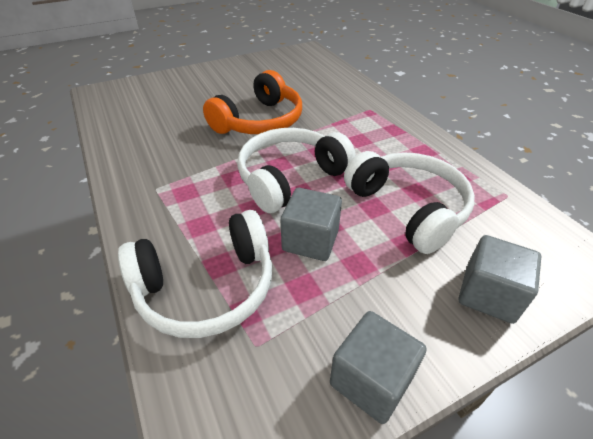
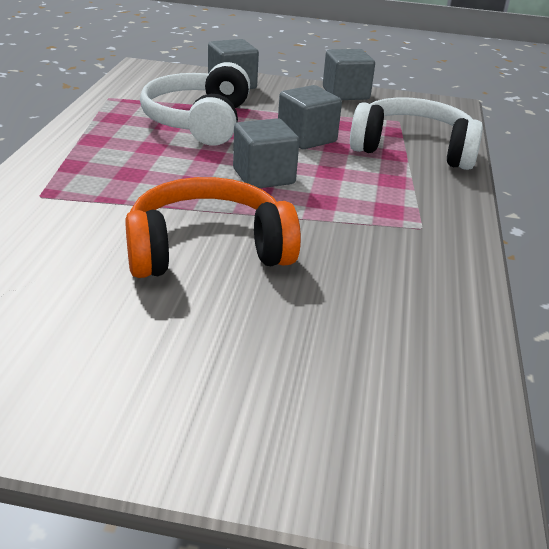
camera: 145 degrees left, 10 degrees down
white headphones [237,128,356,213] -> grey cube [233,118,299,188]

